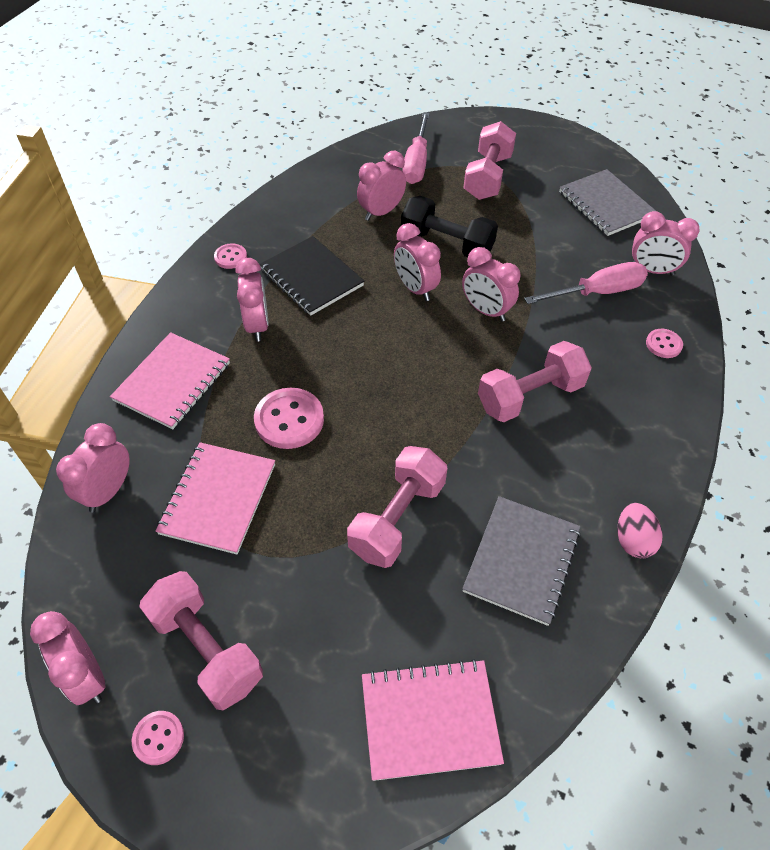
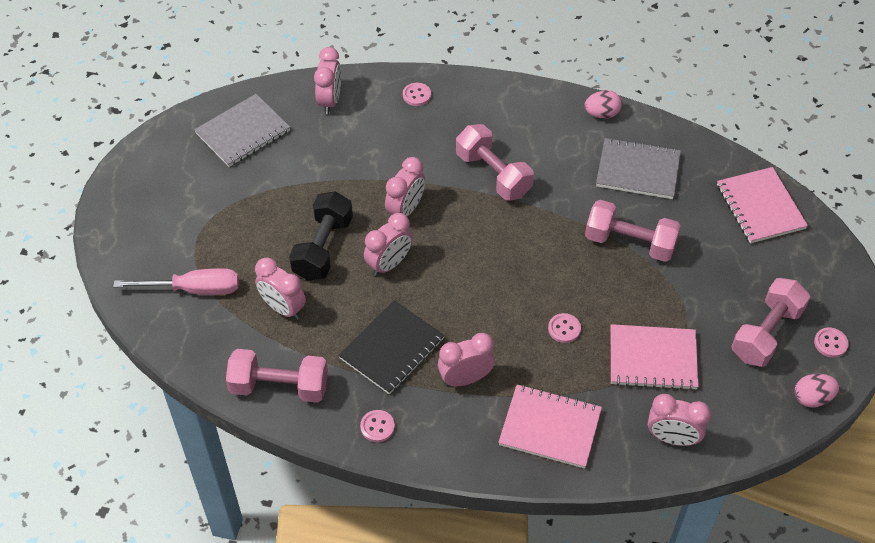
camera: 100 degrees left, 0 degrees up
pink clock [30,611,105,705] -> pink egg [795,374,839,408]
pink button [254,388,324,449] -> pink button [548,313,581,343], size x0.56
pink dumbbell [463,121,516,200] -> pink dumbbell moved to [226,349,328,403]
pink screwdriver [524,262,648,304] -> none

